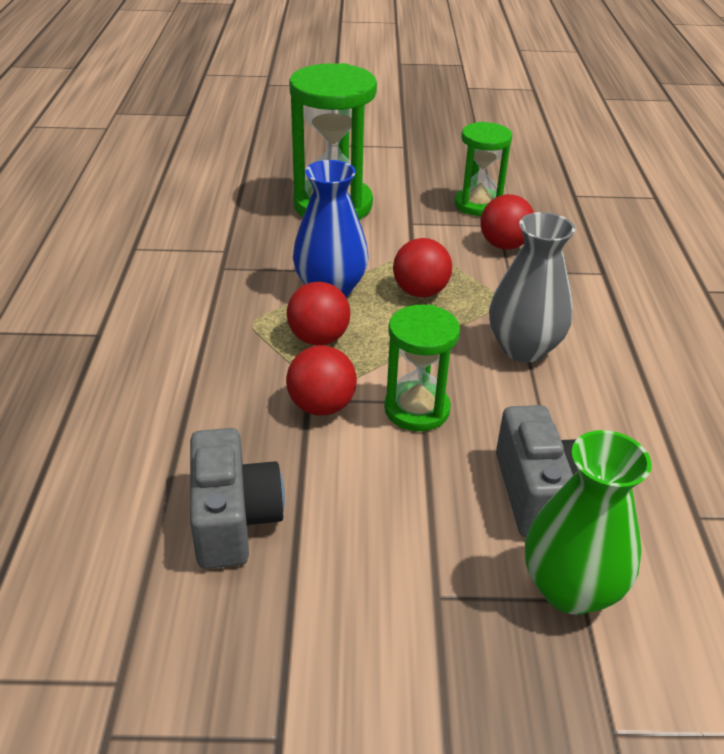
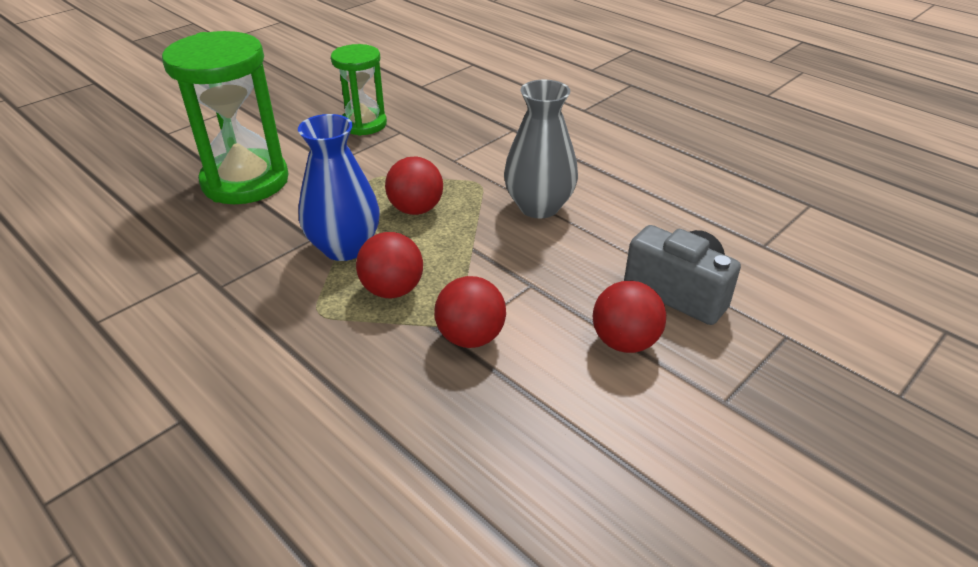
camera: 45 degrees left, 0 degrees up
grey camera [190,428,285,569] -> none
green hourglass [384,305,460,431] -> none
red ball [481,194,534,249] -> red ball moved to [593,281,666,353]
green vase [525,430,652,615] -> none

